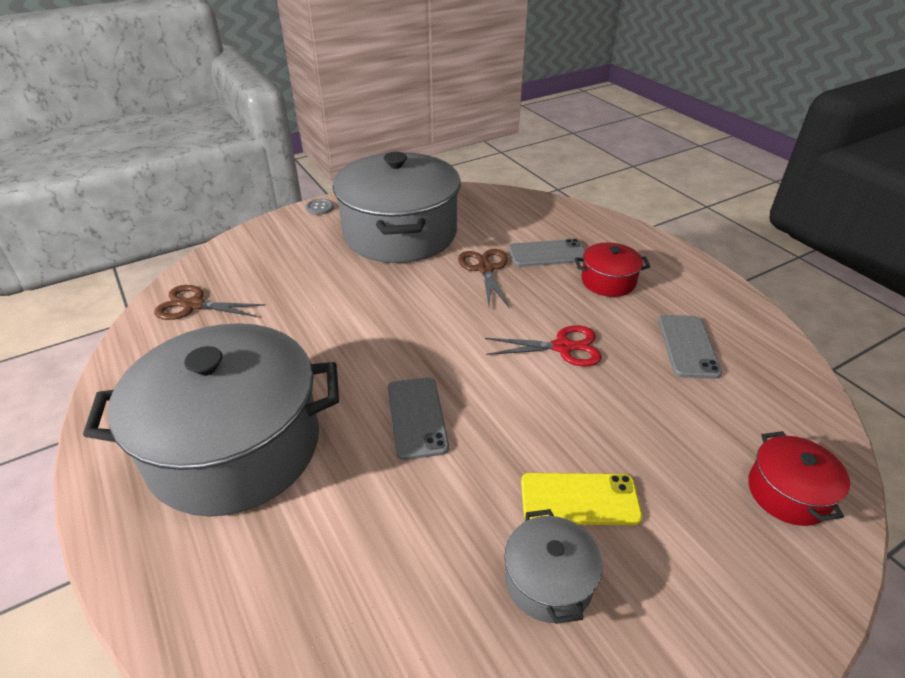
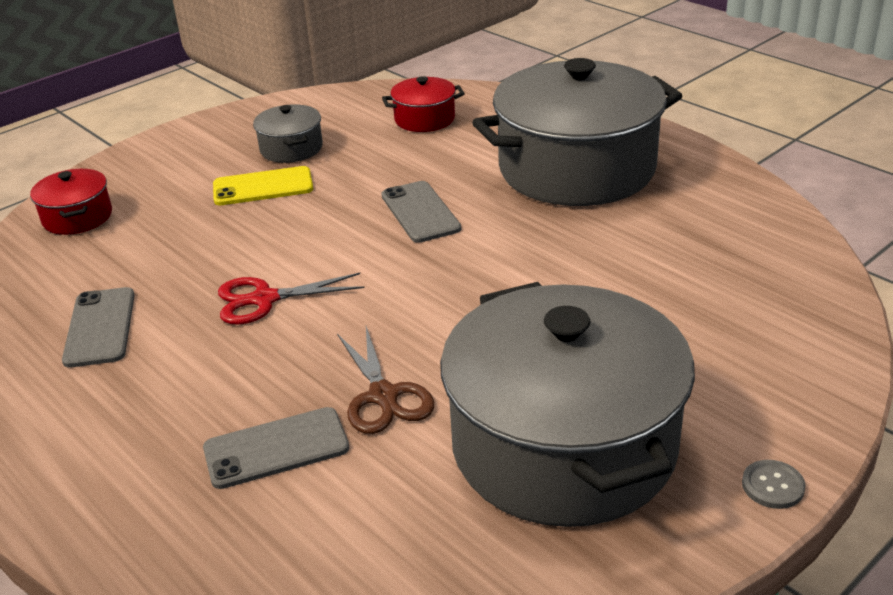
camera: 170 degrees right, 5 degrees down
brown scissors [154,285,266,320] -> none
red pot [575,243,650,297] -> red pot moved to [382,76,465,132]

